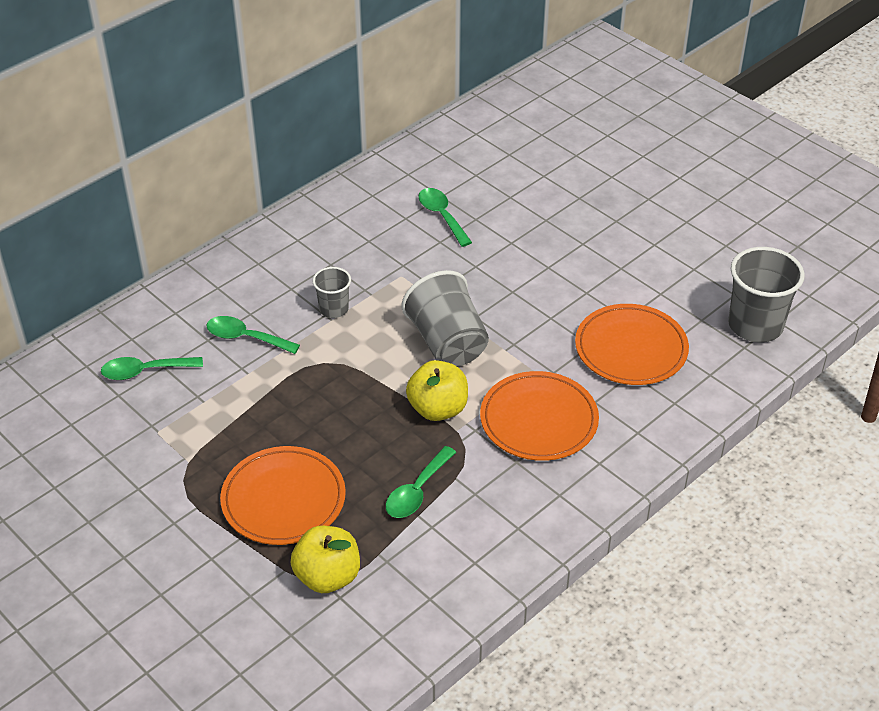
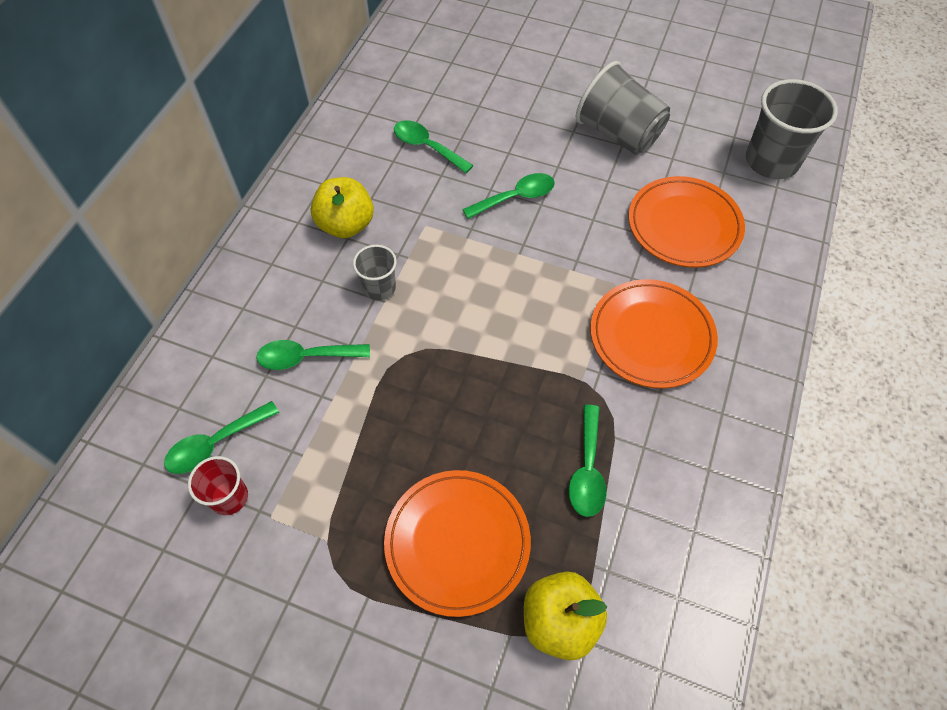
camera: 25 degrees left, 15 degrees up
grey cup [401,270,489,366] -> grey cup moved to [576,61,670,155]
yellow apple [406,360,468,421] -> yellow apple moved to [311,177,374,238]
none -> red cup [188,456,248,515]
none -> green spoon [462,173,555,219]

